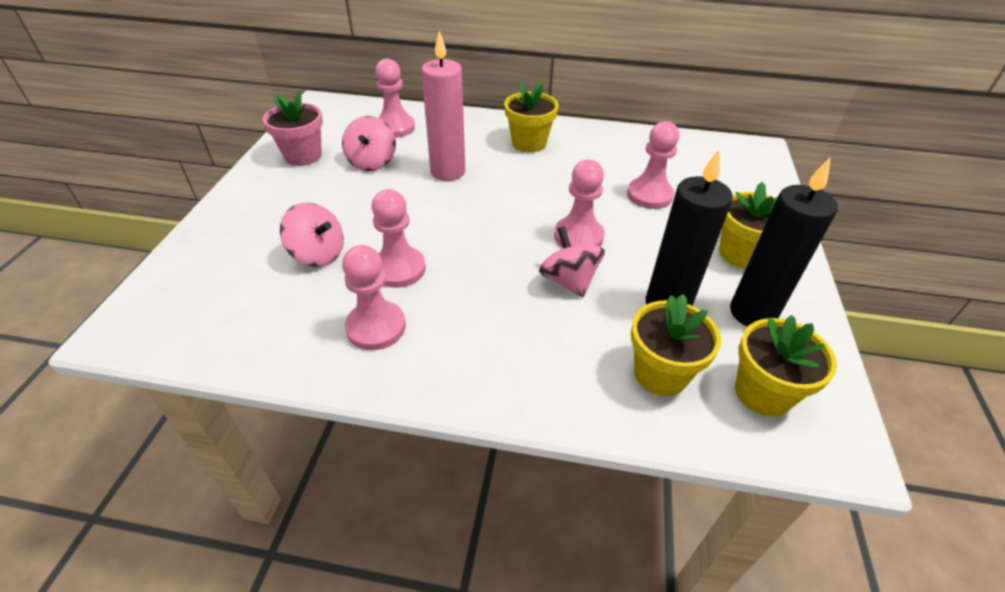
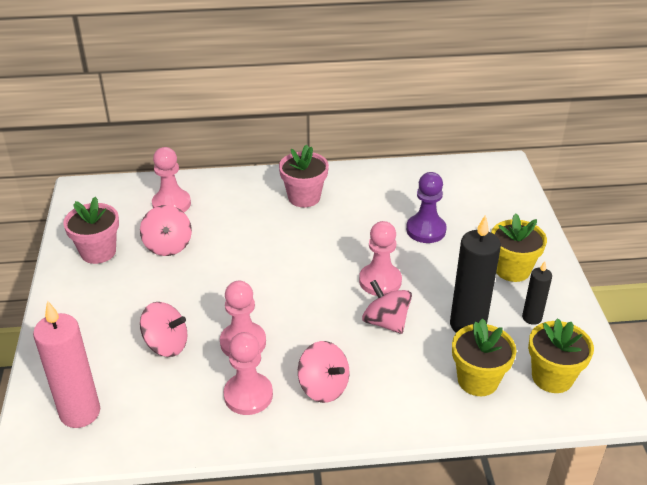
camera: 15 degrees left, 5 degrees down
pink candle [421,31,465,181] -> pink candle moved to [33,301,100,428]
yellow flower pot [504,82,559,152] -> pink flower pot [279,144,329,207]
pink pawn [627,121,679,209] -> purple pawn [406,172,447,243]
black candle [730,158,838,327] -> black candle [522,261,552,325], size x0.55
none -> pink spinning top [298,341,350,403]

